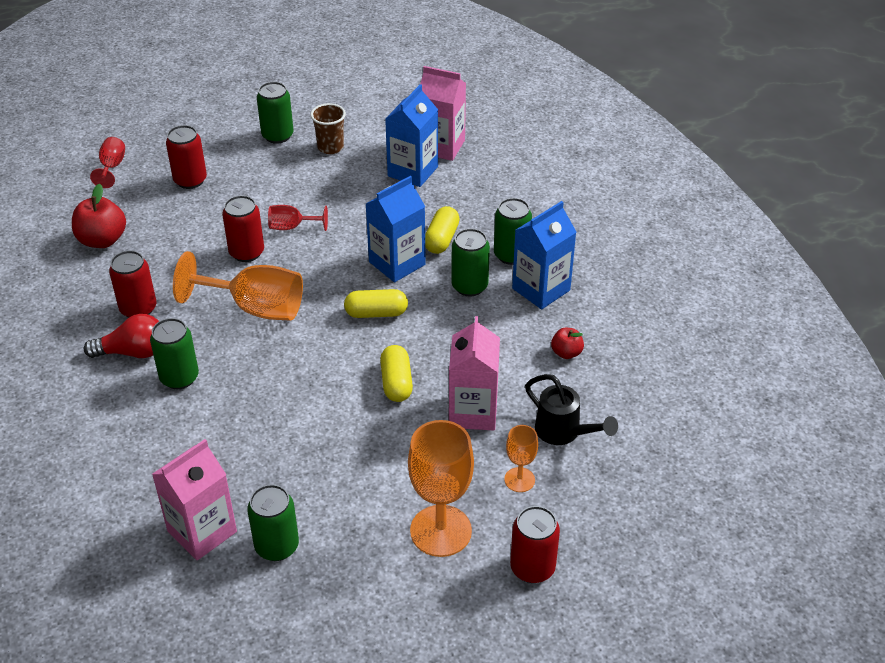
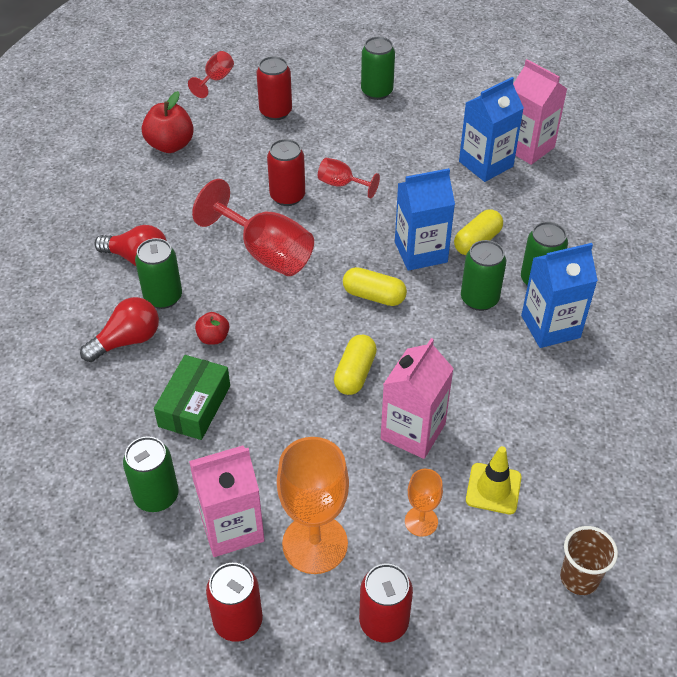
camera: 25 degrees right, 5 degrees up
red can [109,250,156,318] -> red can moved to [206,563,263,642]
pink carton [152,439,237,560] -> pink carton moved to [189,446,265,557]
orange goblet [173,251,303,321] -> red goblet [192,179,314,276]
brown cup [310,103,346,154] -> brown cup moved to [560,526,618,595]
black watering can [525,374,618,445] -> yellow traffic cone [466,446,522,514]
red apple [551,328,584,359] -> red apple moved to [195,312,229,345]
none -> red light bulb [80,297,159,362]
none -> green box [154,355,230,440]

